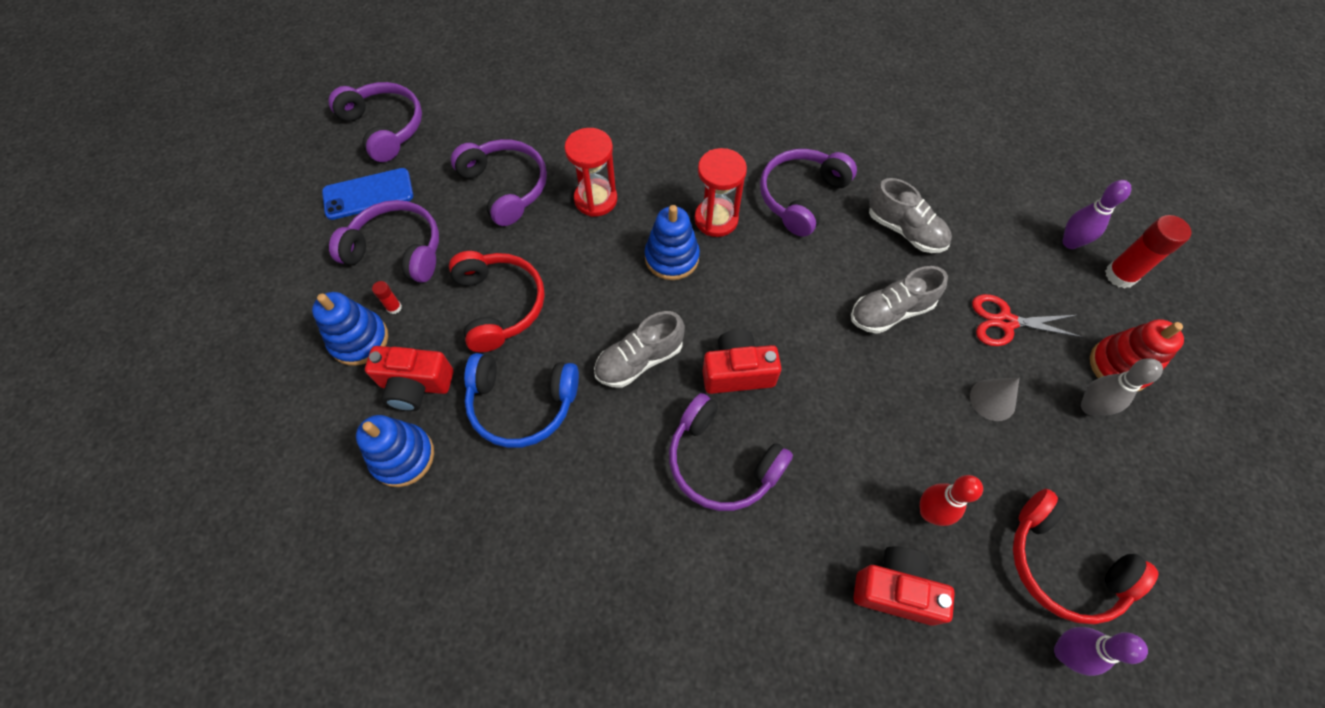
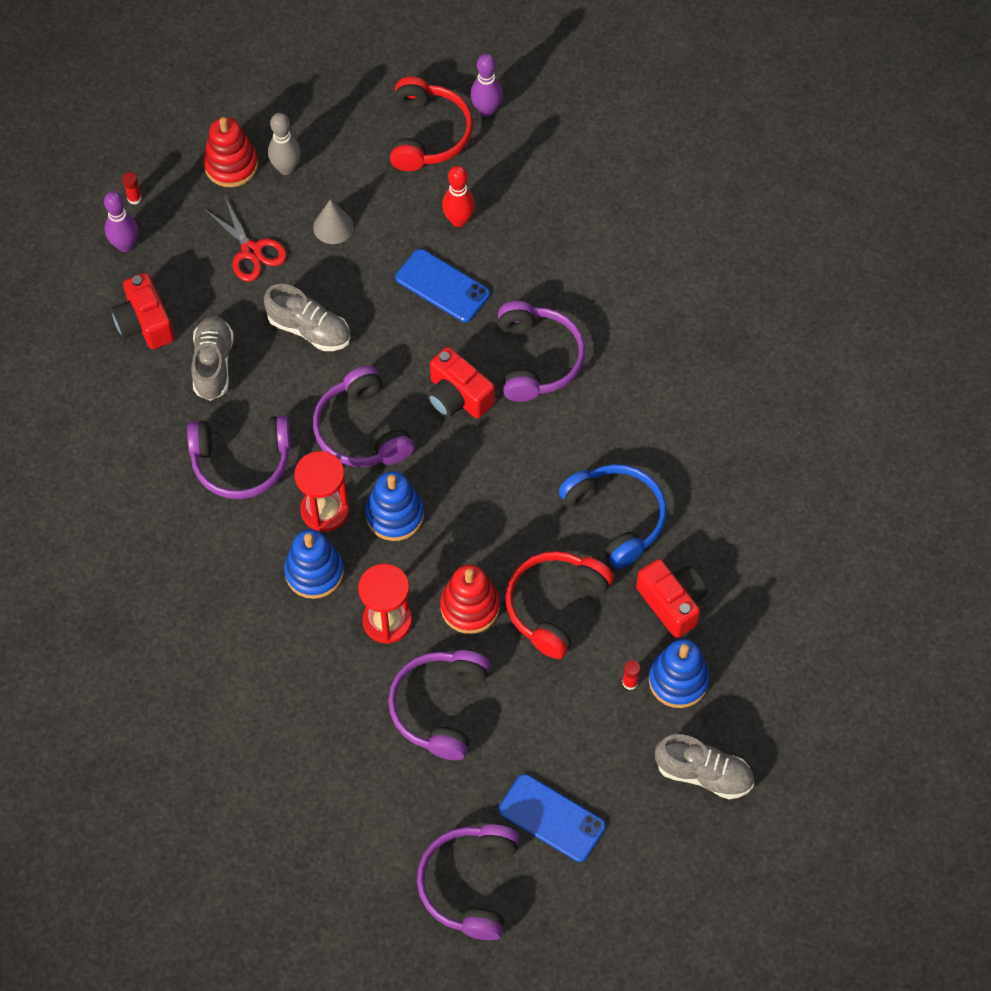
camera: 130 degrees left, 0 degrees up
purple headphones [329,200,439,283] -> purple headphones moved to [313,366,414,467]
blue stacking toy [356,415,434,487] -> blue stacking toy moved to [284,529,344,599]
grey shoe [594,311,685,388] -> grey shoe moved to [655,734,754,799]
red camera [853,546,955,625] -> red camera moved to [111,273,174,349]
red glue stick [1105,215,1192,288] -> red glue stick [122,172,142,205], size x0.48
none -> blue phone [395,249,490,322]
none -> red stacking toy [440,564,500,634]

